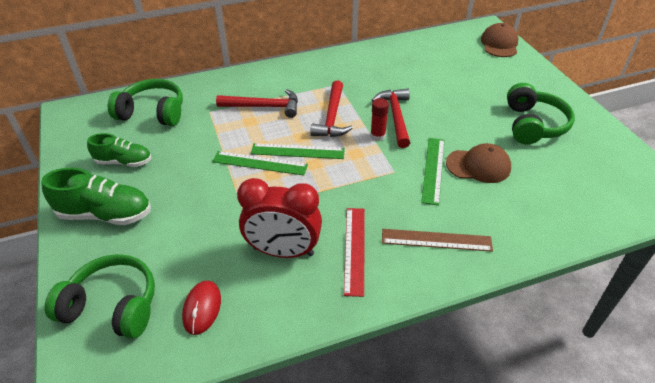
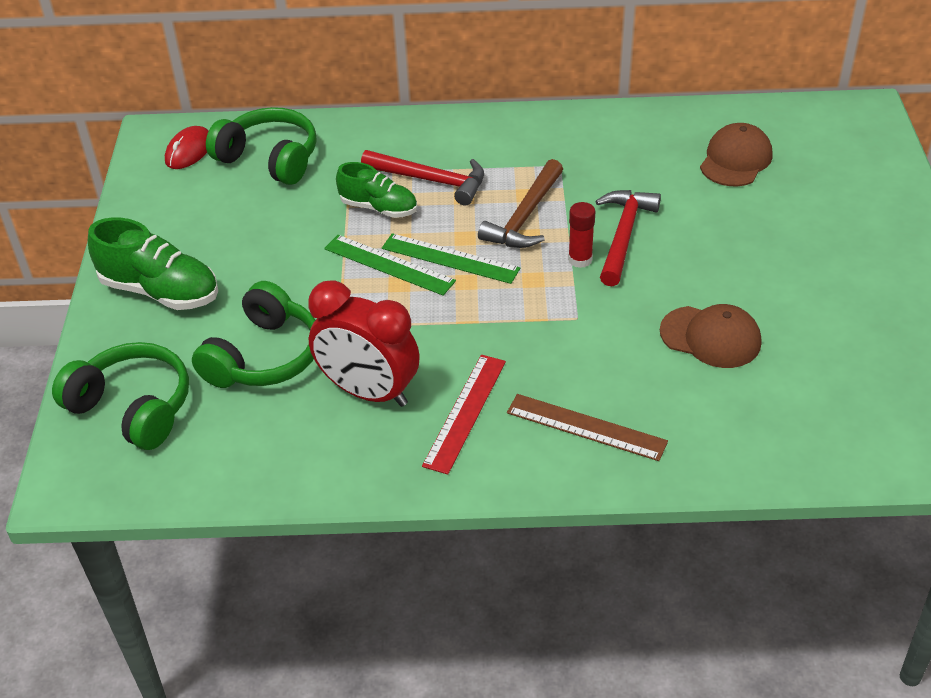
camera: 20 degrees right, 0 degrees up
green shoe [87,133,151,167] -> green shoe moved to [336,162,417,218]
red mouse [182,281,221,335] -> red mouse moved to [165,126,209,169]
red hammer [310,80,353,137] -> brown hammer [478,159,563,248]
green ruler [421,138,445,206] -> none
brown cap [481,23,518,57] -> brown cap moved to [700,123,773,186]
green headphones [507,83,575,144] -> green headphones moved to [192,281,315,388]

